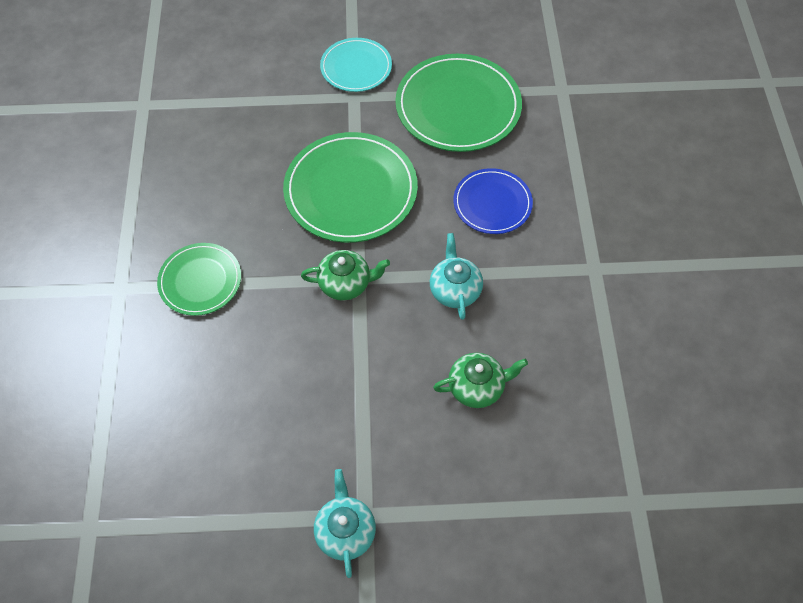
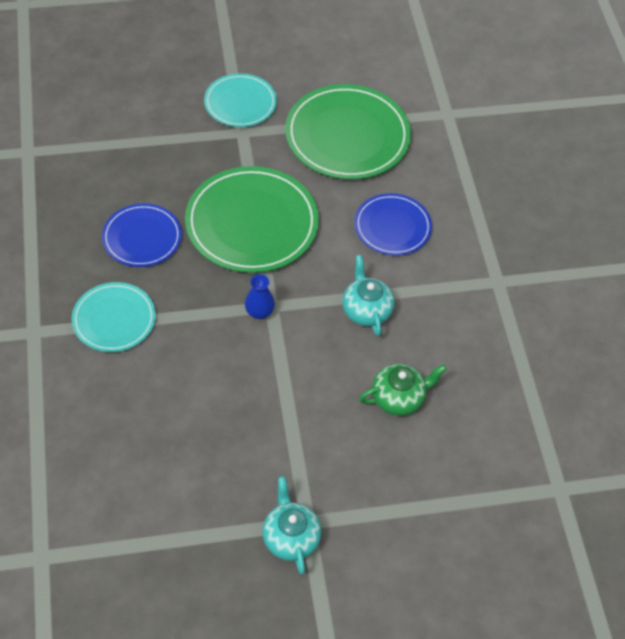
camera: 10 degrees left, 5 degrees down
green plate [157,243,241,316] -> turquoise plate [72,282,156,352]
green teapot [301,250,390,301] -> blue vase [245,274,275,319]
none -> blue plate [102,203,182,267]

